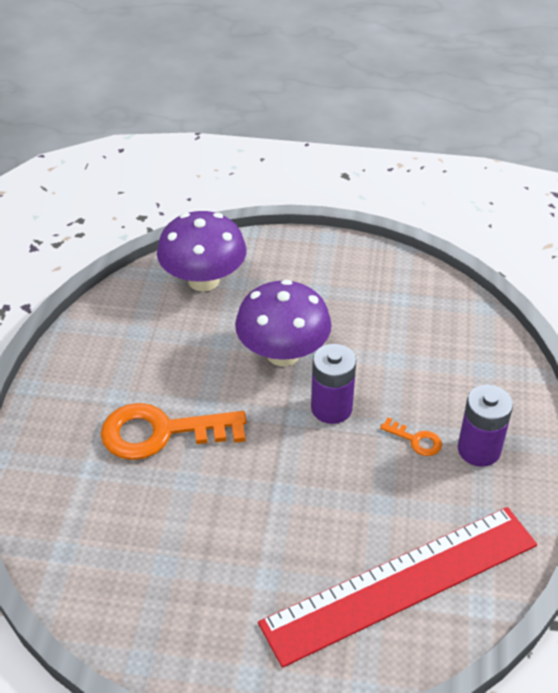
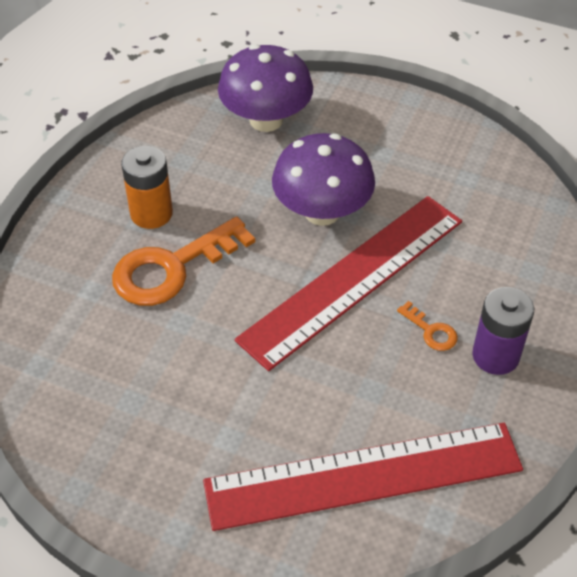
camera: 15 degrees right, 5 degrees up
orange key [101,403,247,460] -> orange key turned 45 degrees counterclockwise [112,216,255,306]
purple battery [311,344,356,424] -> red ruler [234,196,462,371]
none -> orange battery [121,146,173,229]

